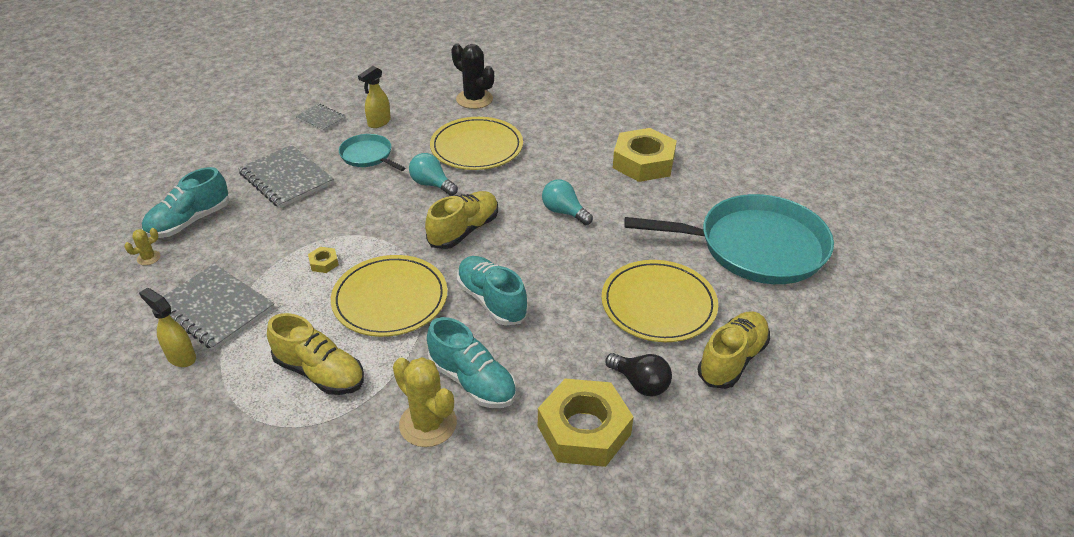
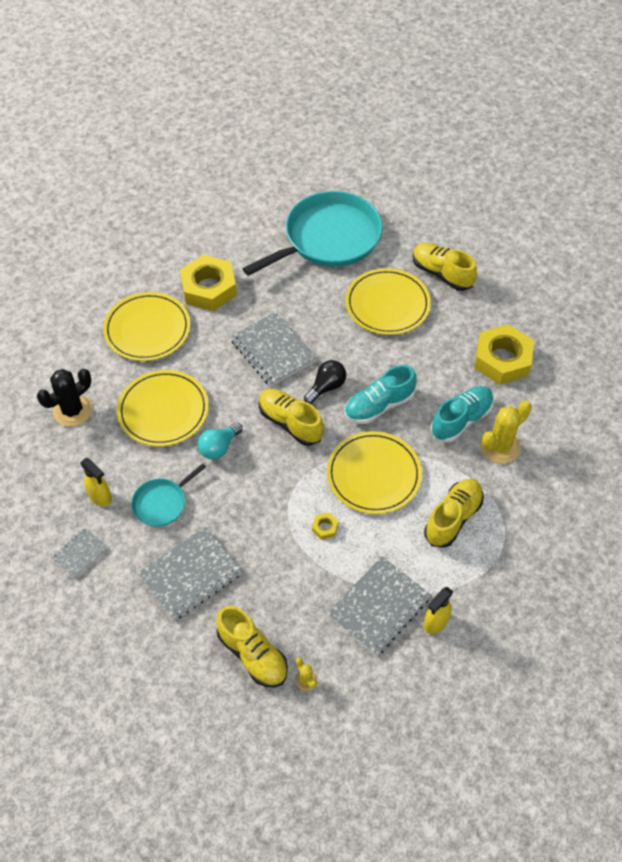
camera: 85 degrees left, 15 degrees up
turquoise shoe [142,167,229,238] -> yellow shoe [216,606,288,687]
turquoise light bulb [542,179,593,225] -> grey notebook [230,312,316,387]
black light bulb [605,353,672,396] -> black light bulb moved to [304,360,346,404]
turquoise pan [624,194,834,284] -> turquoise pan turned 45 degrees clockwise [242,191,383,276]
none -> yellow plate [103,292,190,361]

